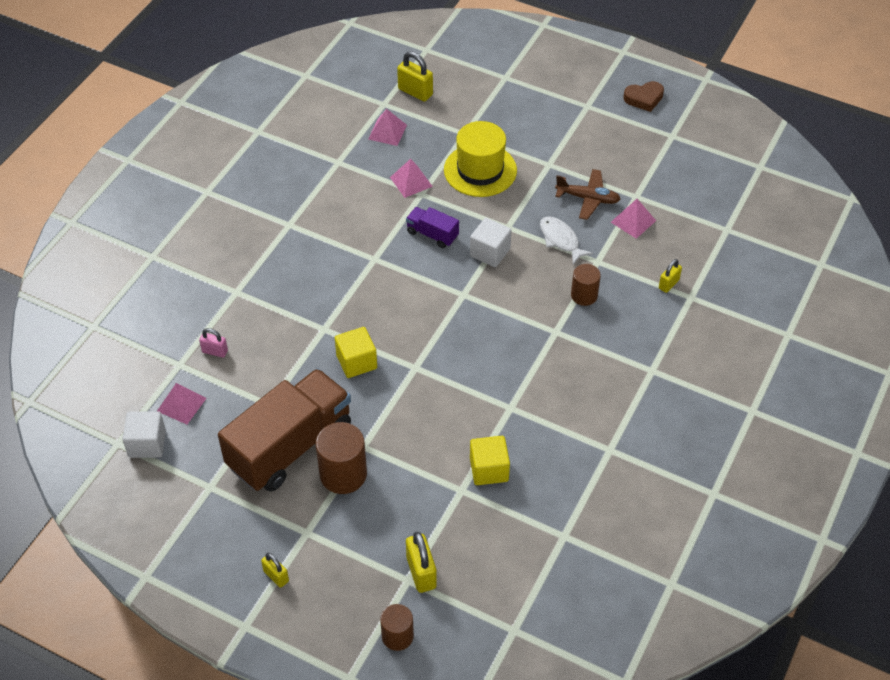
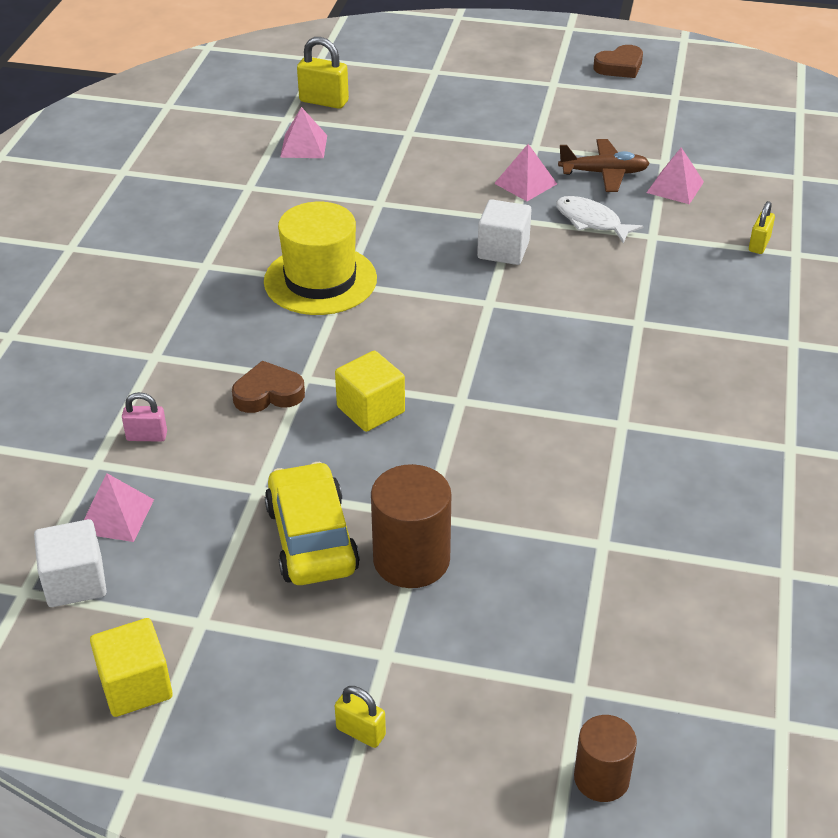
camera: 15 degrees left, 10 degrees down
brown truck [218,368,351,492] -> yellow car [265,462,360,585]
pink pyramid [390,159,433,198] -> pink pyramid moved to [494,144,557,201]
purple truck [406,207,459,248] -> none
yellow padlock [406,532,437,593] -> none
yellow hat [444,121,517,197] -> yellow hat moved to [264,202,377,315]
yellow cube [470,436,510,485] -> yellow cube moved to [90,618,173,717]
brown cylinder [571,264,601,306] -> none
none -> brown heart [232,361,305,413]

